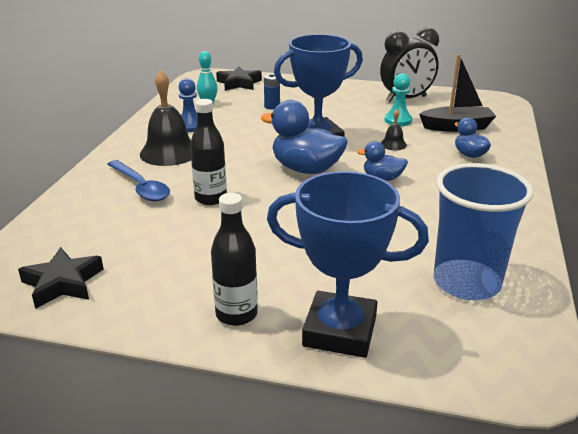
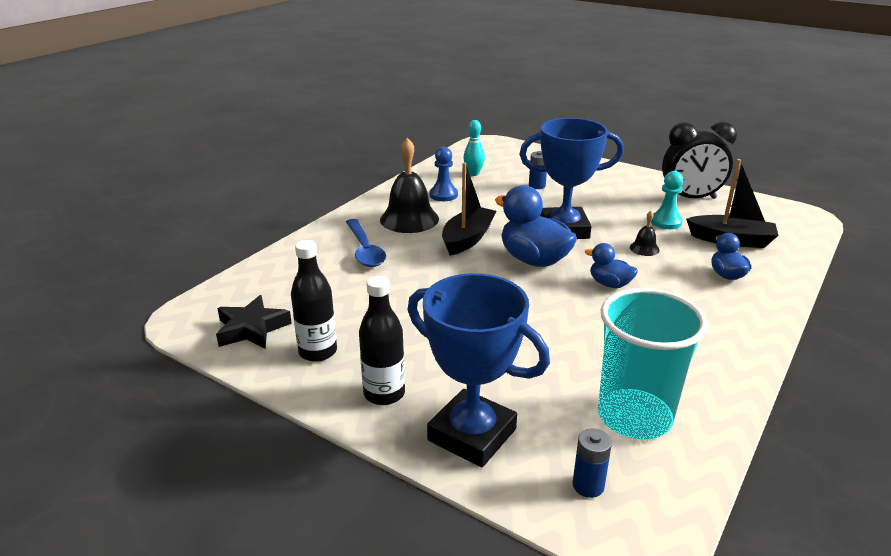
camera: 20 degrees right, 0 degrees up
black bottle [190,99,227,205] -> black bottle moved to [291,240,337,362]
black star [216,66,262,91] -> none
blue cup [433,163,534,300] -> turquoise cup [598,288,707,439]
none -> black boat [442,162,497,255]
none -> blue battery [572,429,612,498]

